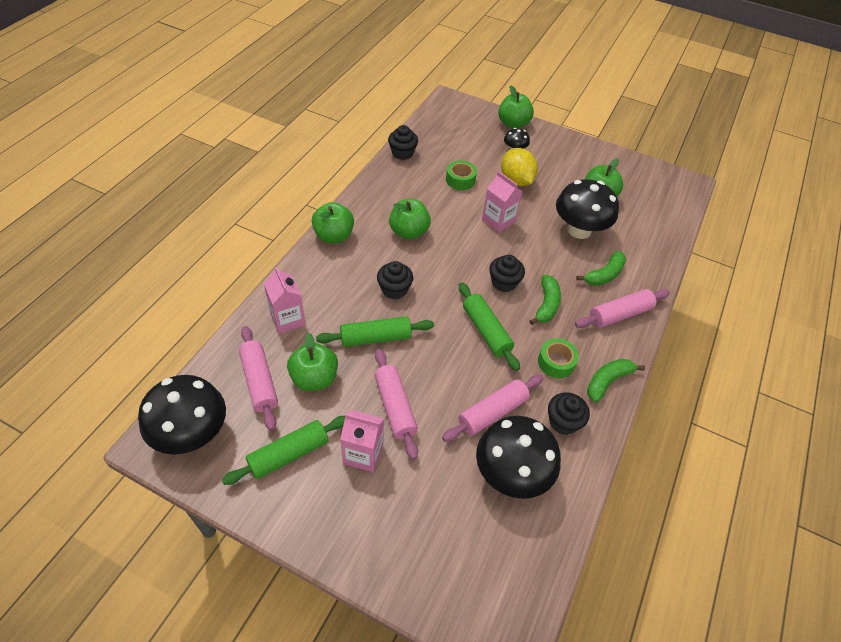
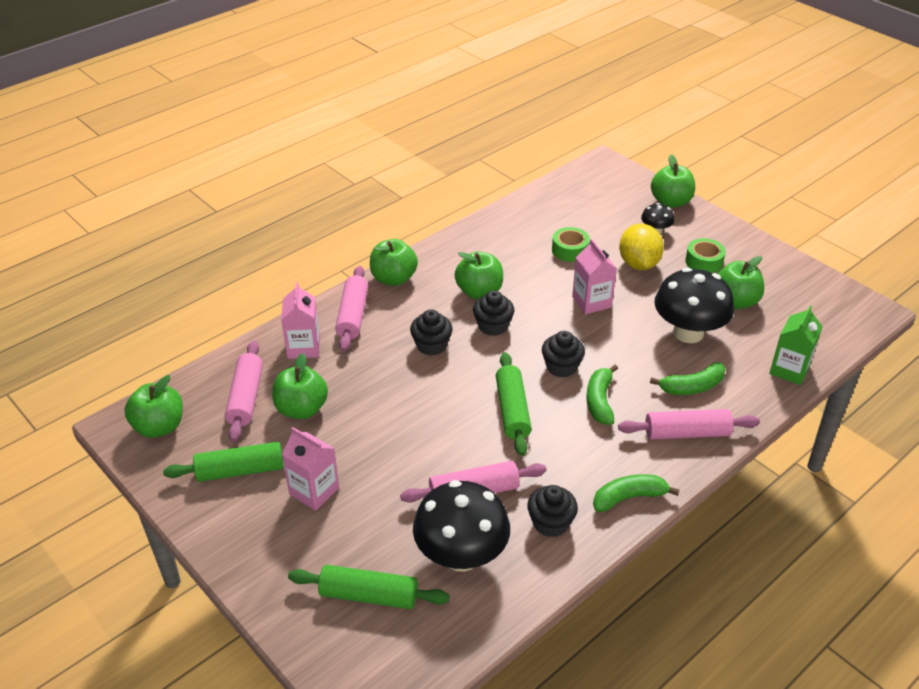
camera: 25 degrees right, 10 degrees down
black mushroom [138,375,226,455] -> green apple [124,375,183,438]
green rolling pin [316,316,434,347] -> green rolling pin moved to [288,565,450,609]
pink rolling pin [374,349,418,460] -> pink rolling pin moved to [335,266,368,352]
black cupcake [388,125,418,160] -> black cupcake moved to [473,291,514,336]
green banana [529,275,561,325] -> green banana turned 150 degrees clockwise [586,365,618,425]
green tape [538,338,579,378] -> green tape moved to [685,238,726,273]
none -> green carton [769,305,823,385]

